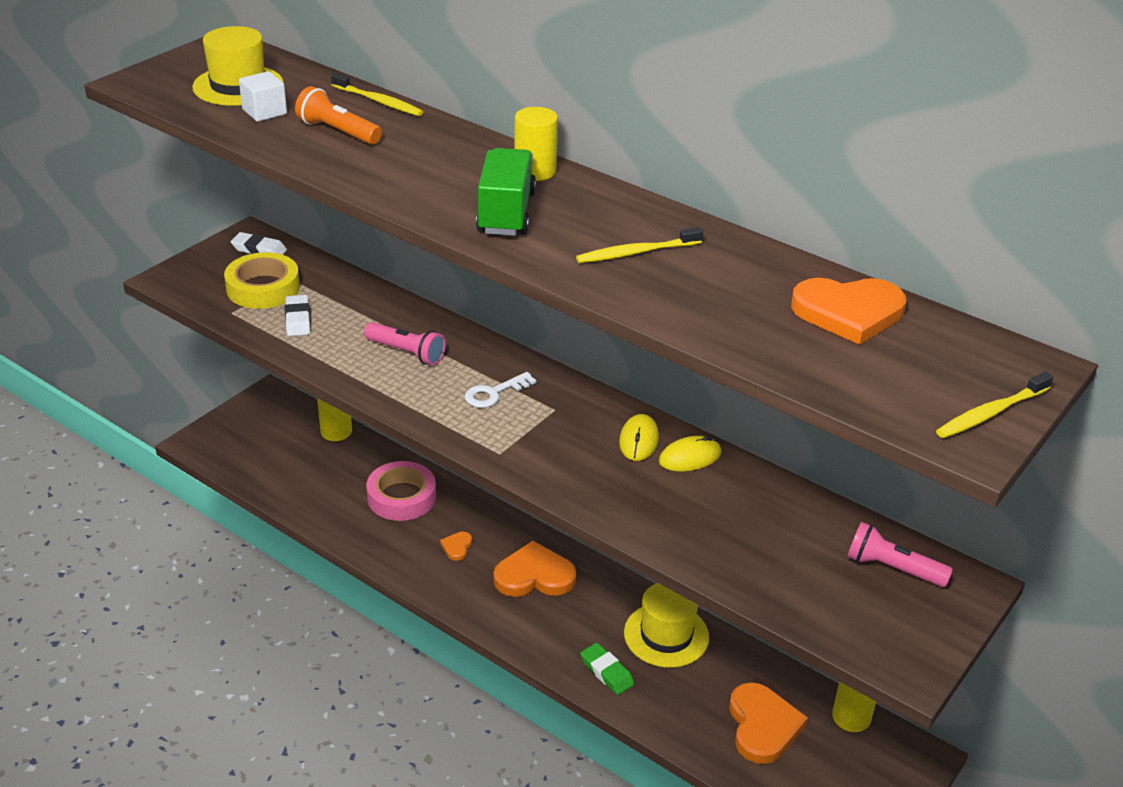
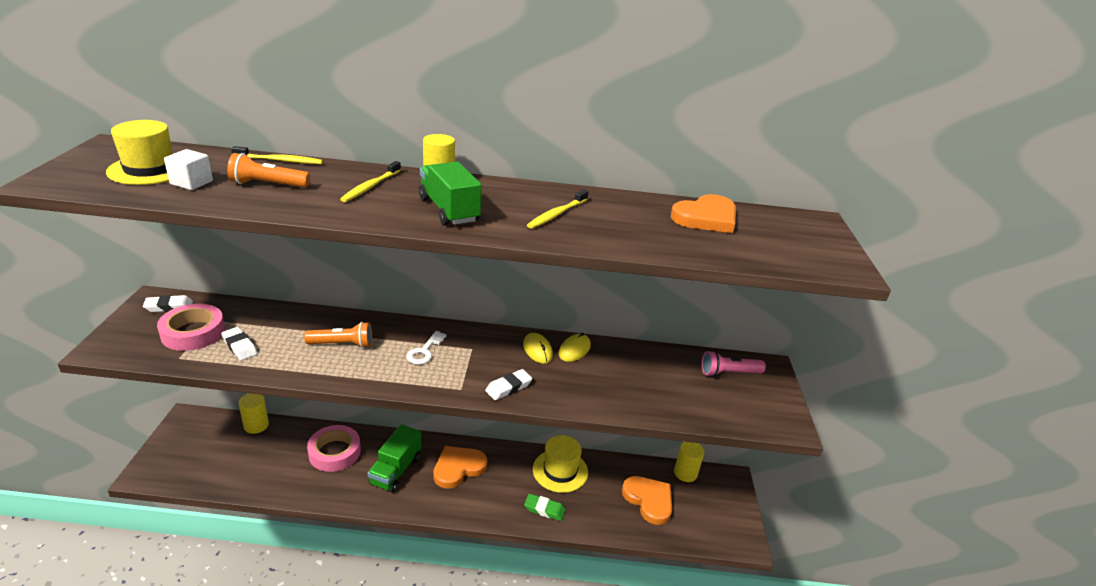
camera: 35 degrees left, 5 degrees down
yellow tape [224,252,300,309] -> pink tape [157,304,225,351]
pink flashlight [364,322,446,365] -> orange flashlight [304,322,372,348]
orange heart [440,532,472,561] -> green truck [368,424,421,493]
yellow toothbrush [936,372,1053,438] -> yellow toothbrush moved to [340,161,401,202]
none -> white eraser [485,369,532,400]

